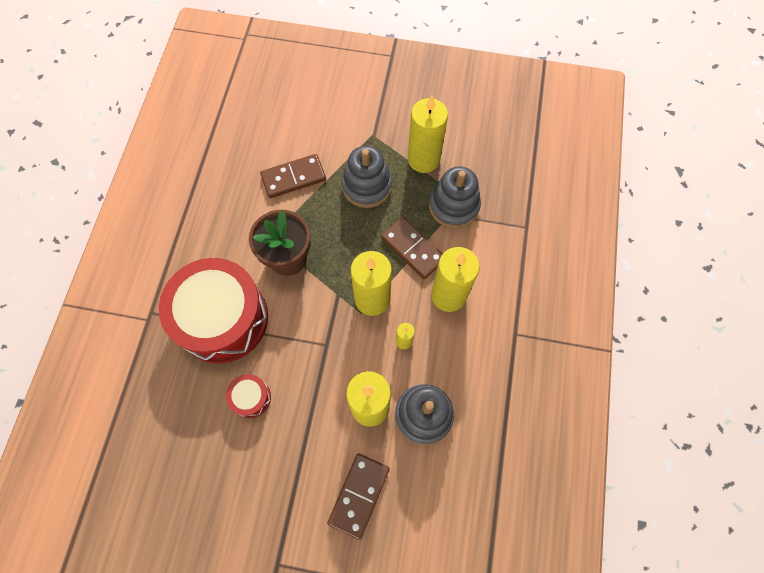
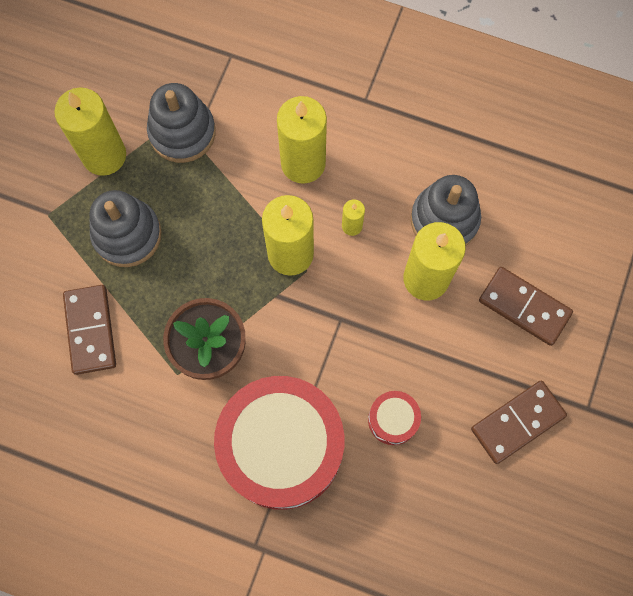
camera: 80 degrees left, 5 degrees up
brown domino [381,217,442,279] -> brown domino moved to [471,381,567,464]

